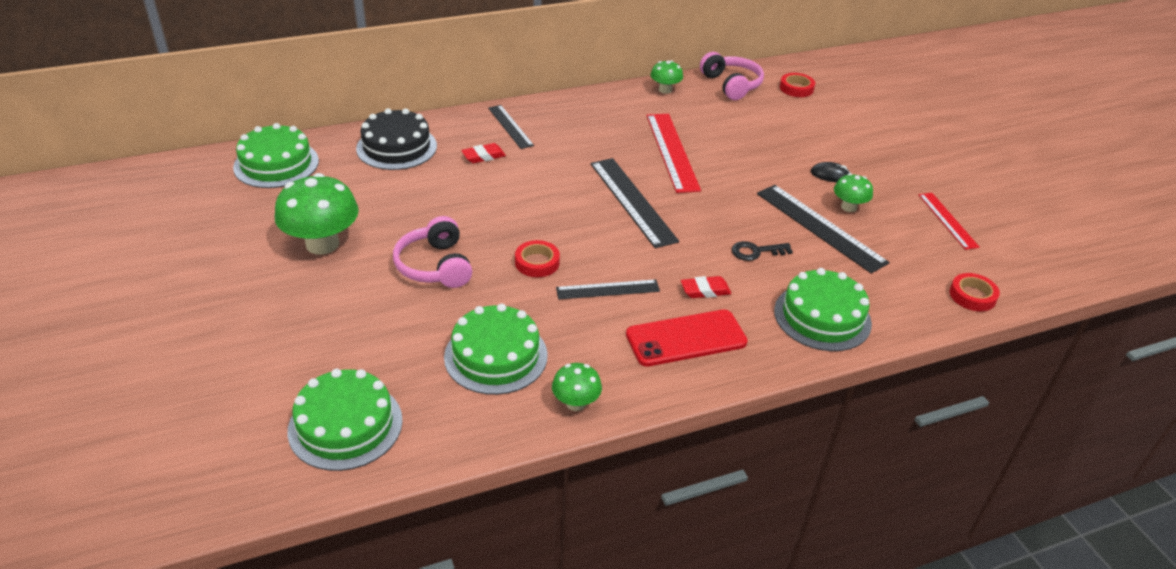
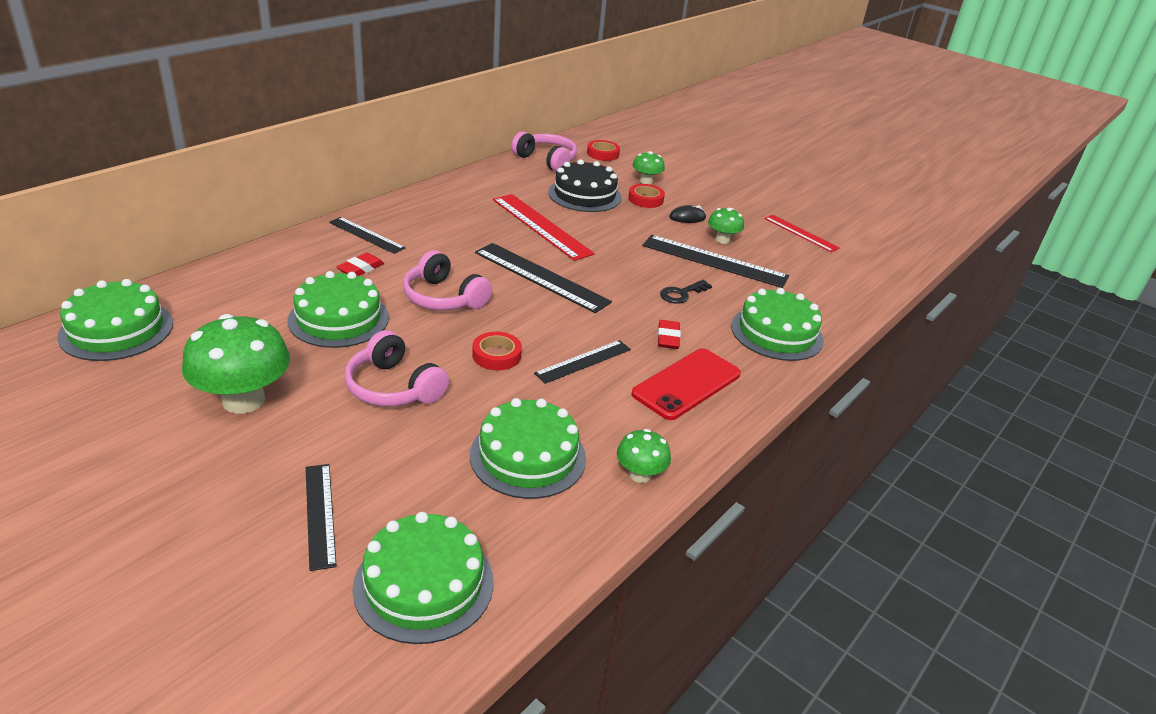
camera: 30 degrees left, 5 degrees down
black cake [356,108,437,170] -> black cake moved to [548,159,622,212]
green mushroom [651,60,683,94] -> green mushroom moved to [632,151,665,184]
red eraser [681,276,731,298] -> red eraser turned 45 degrees counterclockwise [658,320,681,349]
red tape [949,273,1000,311] -> red tape moved to [628,184,665,208]
none -> green cake [288,271,389,348]
none -> black ruler [306,464,337,571]
none -> pink headphones [403,250,492,310]

